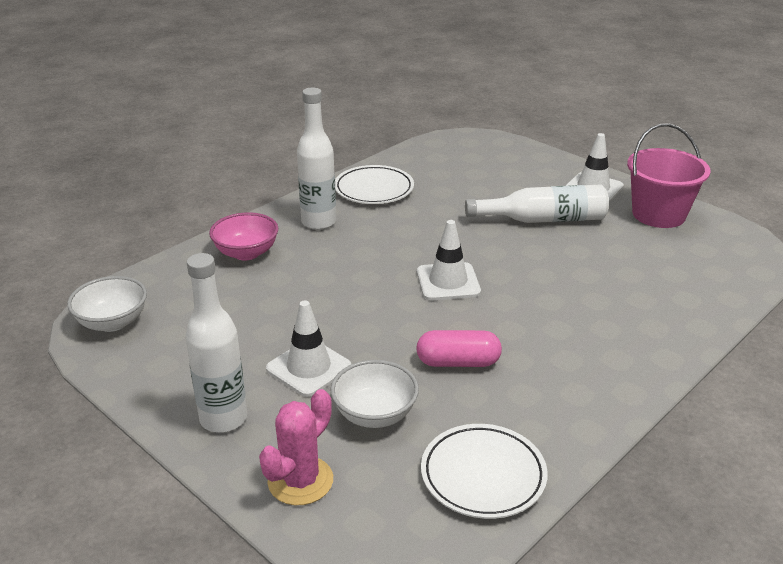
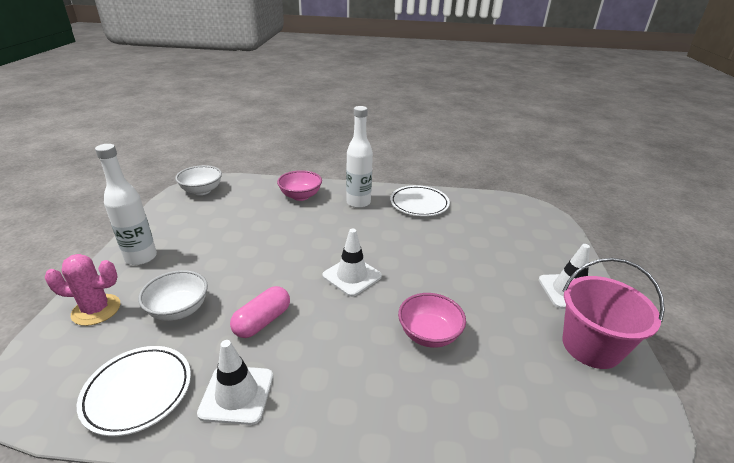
camera: 50 degrees right, 0 degrees up
white traffic cone [266,301,351,397] -> white traffic cone moved to [197,340,273,425]
pink capsule [416,330,502,367] -> pink capsule turned 75 degrees clockwise [230,286,290,338]
white bottle [465,185,609,223] -> none
none -> pink bowl [398,293,466,348]

